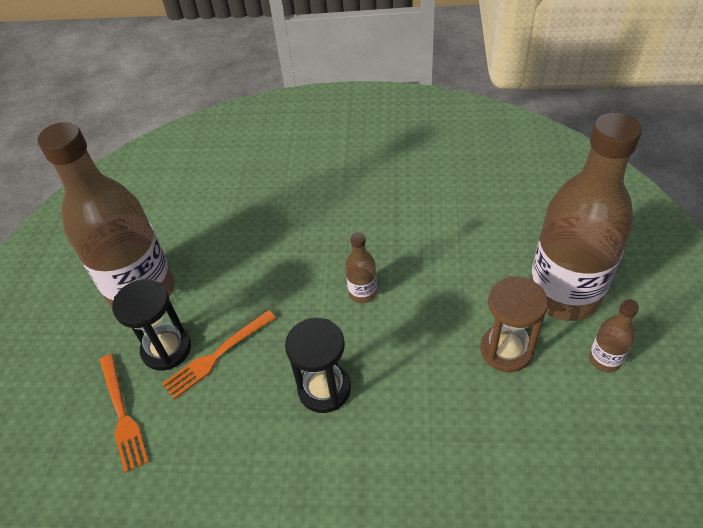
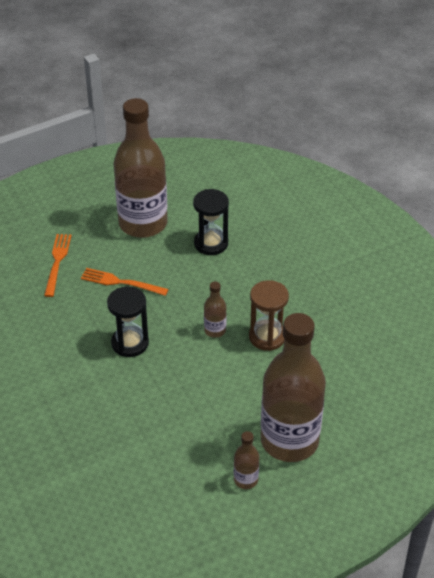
camera: 55 degrees right, 5 degrees down
orange fork [100,354,149,473] -> orange fork turned 150 degrees clockwise [44,234,72,297]
black hourglass [112,279,191,371] -> black hourglass moved to [193,189,229,255]
brown hourglass [480,276,548,372] -> brown hourglass moved to [249,280,289,351]

